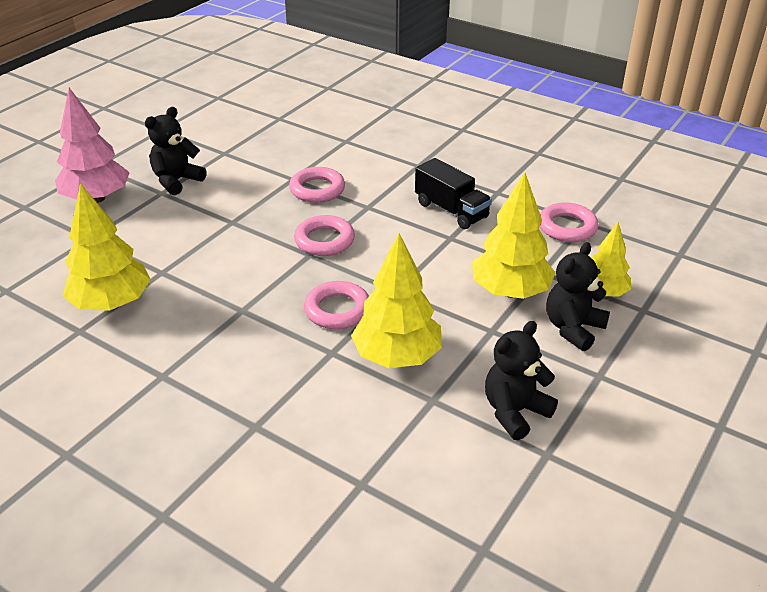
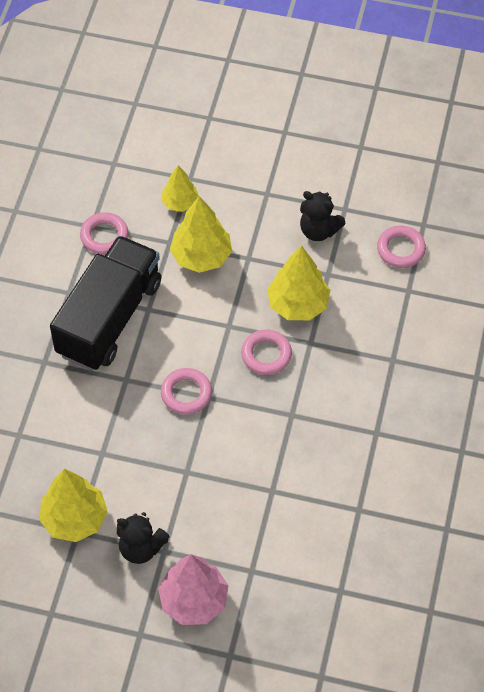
camera: 110 degrees left, 20 degrees up
yellow tree [63,183,151,311] -> yellow tree moved to [39,469,108,542]
pink ring [289,167,345,203] -> pink ring moved to [377,226,426,268]
black truck [415,158,492,229] -> black truck [50,236,161,371], size x1.97
black teddy bear [547,242,610,351] -> none

